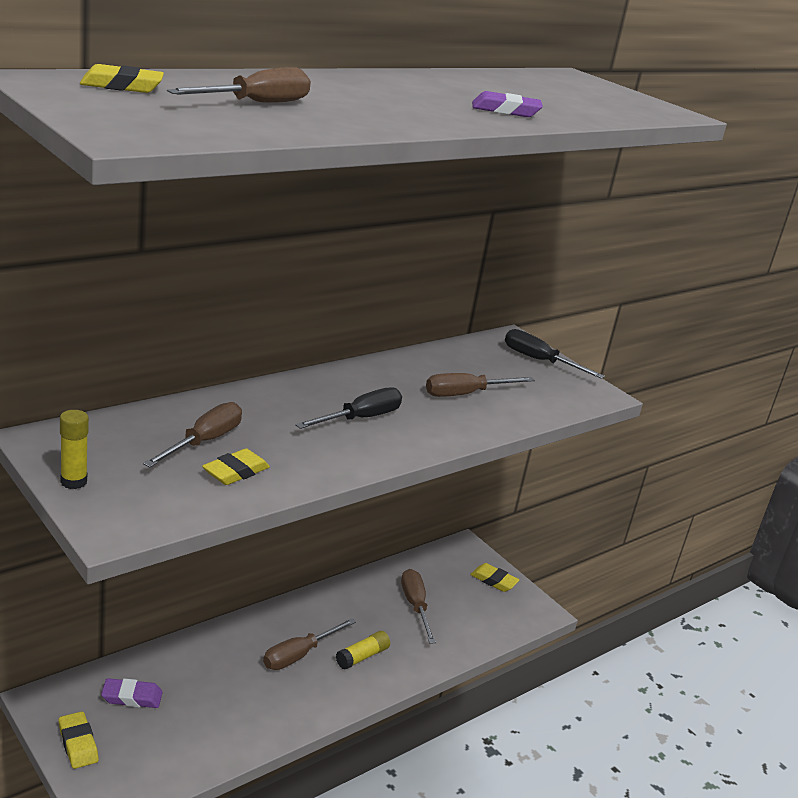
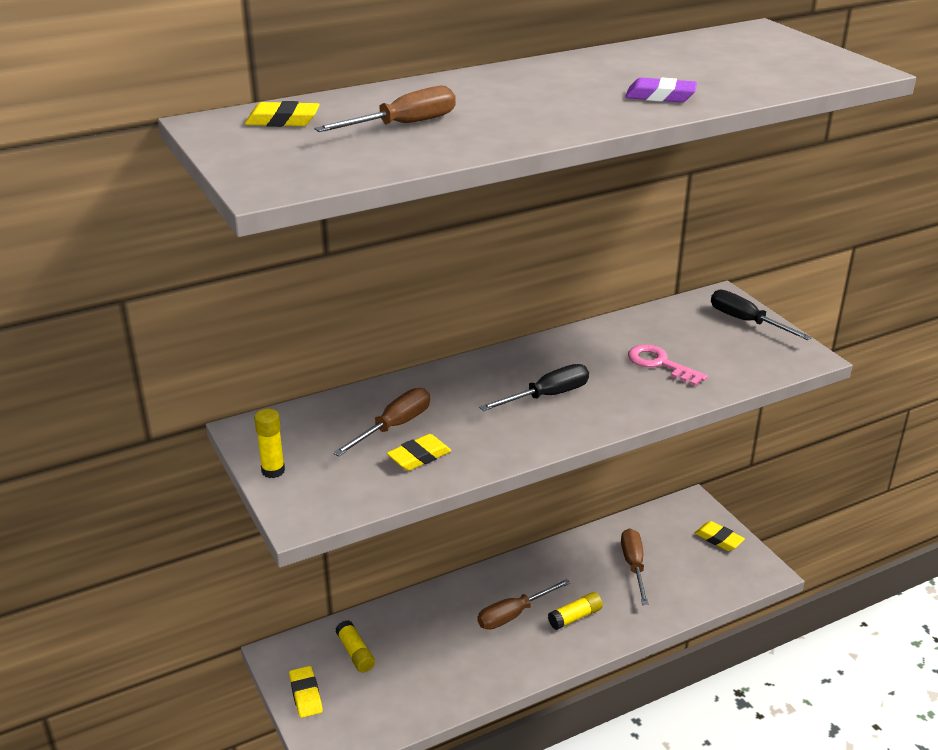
camera: 15 degrees right, 5 degrees up
purple eraser [101,678,163,708] -> yellow glue stick [336,620,375,672]
brown screwdriver [426,373,535,397] -> pink key [628,344,708,386]

